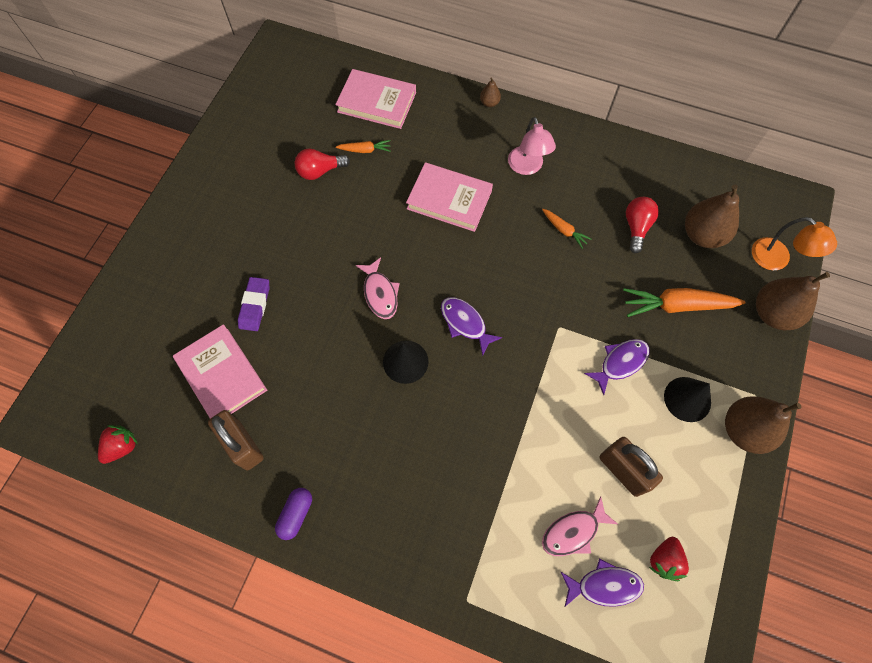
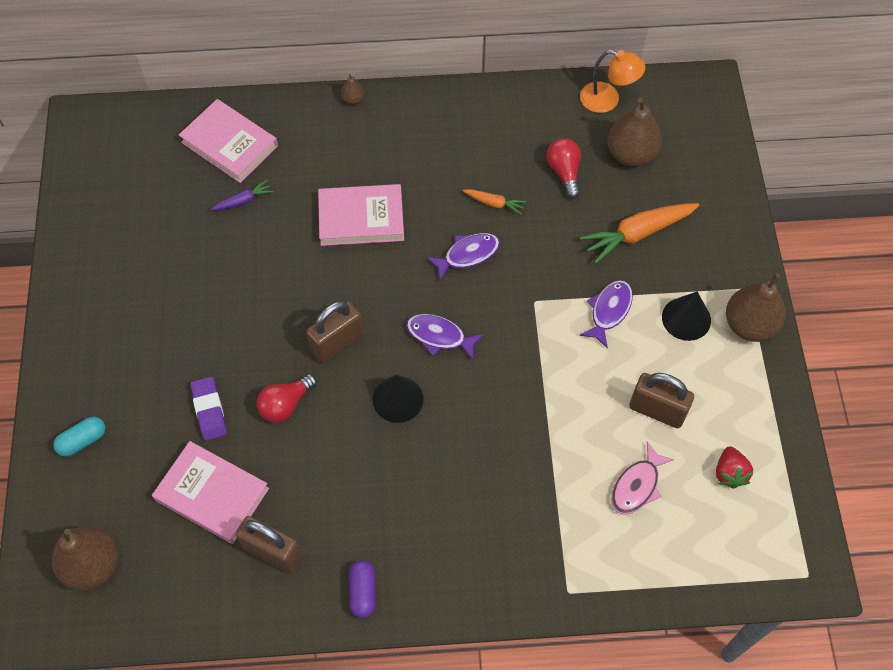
camera: 25 degrees left, 5 degrees down
red strawberry [98,425,138,464] -> none
red light bulb [295,148,350,180] -> red light bulb moved to [257,374,317,423]
pink book [335,69,416,129] -> pink book turned 45 degrees clockwise [179,99,278,183]
orange carrot [336,140,391,153] -> purple carrot [211,180,274,210]
pink fish [356,257,400,319] -> brown padlock [306,301,363,363]
pink lamp [508,117,556,175] -> none
purple fish [561,559,644,607] -> purple fish moved to [426,233,500,281]
orange lamp [752,217,837,270] -> orange lamp moved to [580,50,646,113]
brown pear [756,272,830,330] -> brown pear moved to [52,526,118,591]
none -> turquoise capsule [53,417,106,457]

